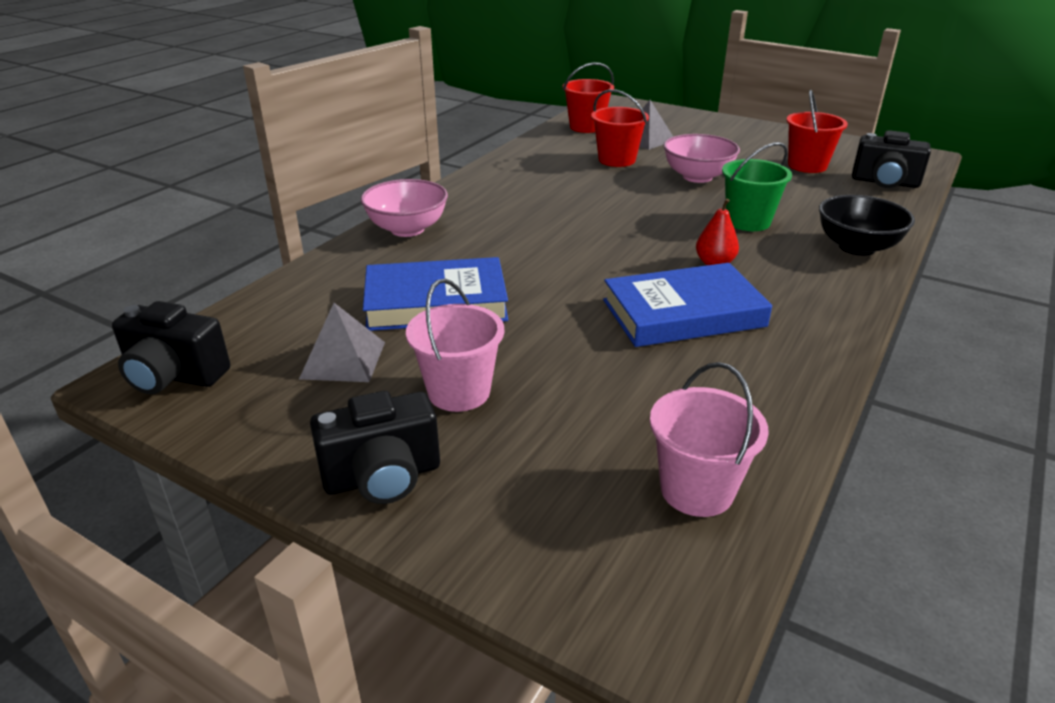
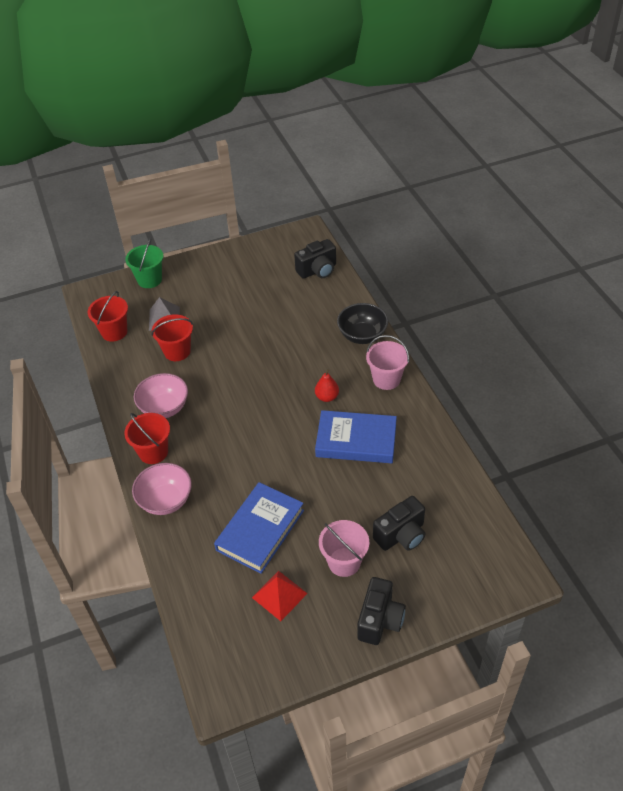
camera: 50 degrees left, 15 degrees up
black camera [112,301,230,394] -> black camera moved to [373,496,426,551]
grey pyramid [299,303,385,382] -> red pyramid [252,571,308,621]
blue book [603,263,772,347] -> blue book turned 75 degrees clockwise [315,410,397,463]
pink bucket [650,362,769,517] -> pink bucket moved to [366,335,409,390]
pink bowl [664,134,740,183] -> pink bowl moved to [134,373,188,418]
green bucket [722,142,792,231] -> green bucket moved to [125,238,164,288]
red bucket [786,90,848,173] -> red bucket moved to [124,413,170,464]

